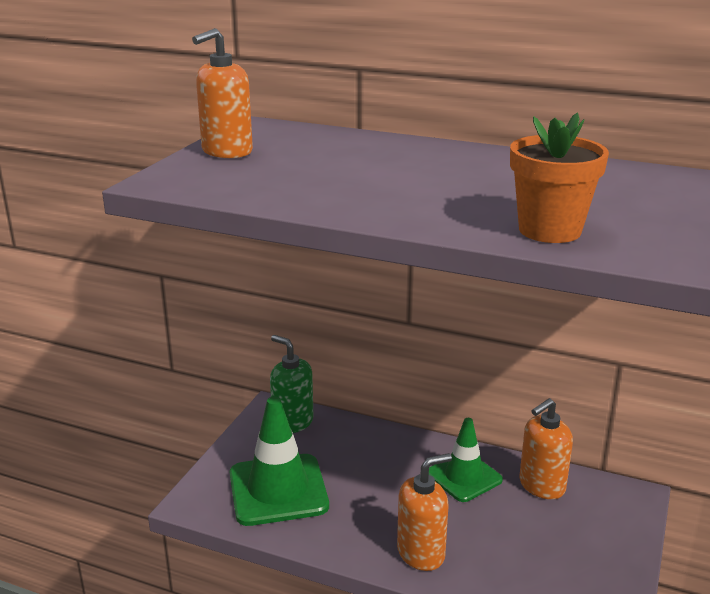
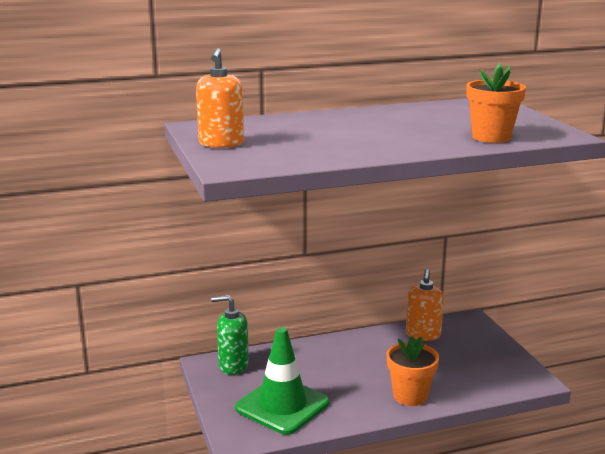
camera: 40 degrees left, 5 degrees down
orange soap dispenser [397,453,452,571] -> orange flower pot [387,336,439,406]
green traffic cone [429,418,503,502] -> none

